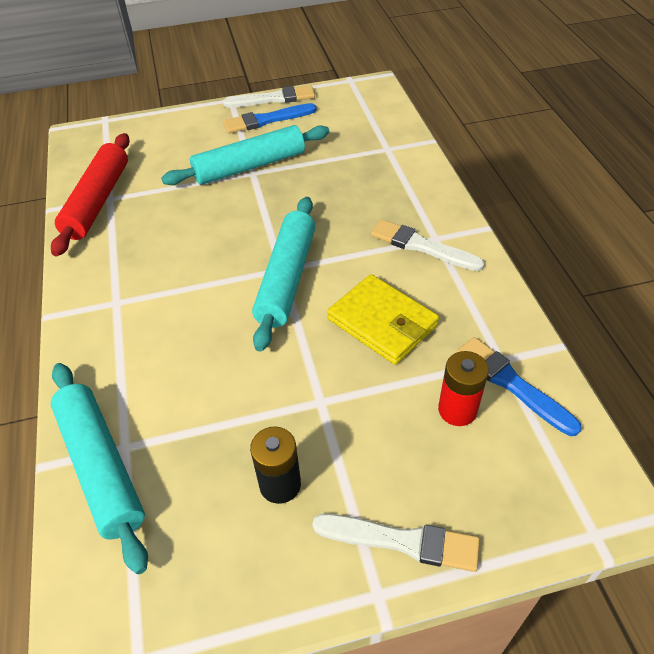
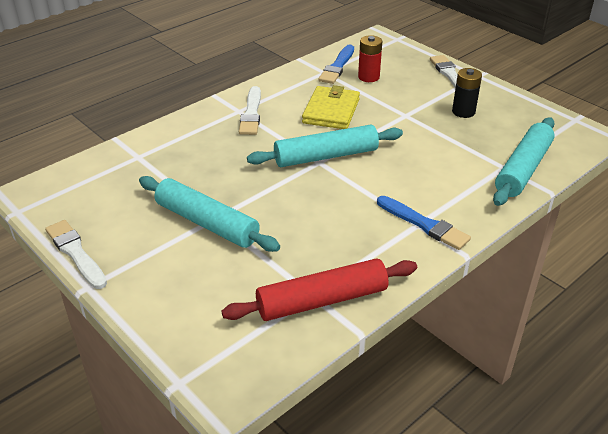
camera: 120 degrees left, 10 degrees down
blue brush [223,103,317,133] -> blue brush moved to [377,196,471,250]

